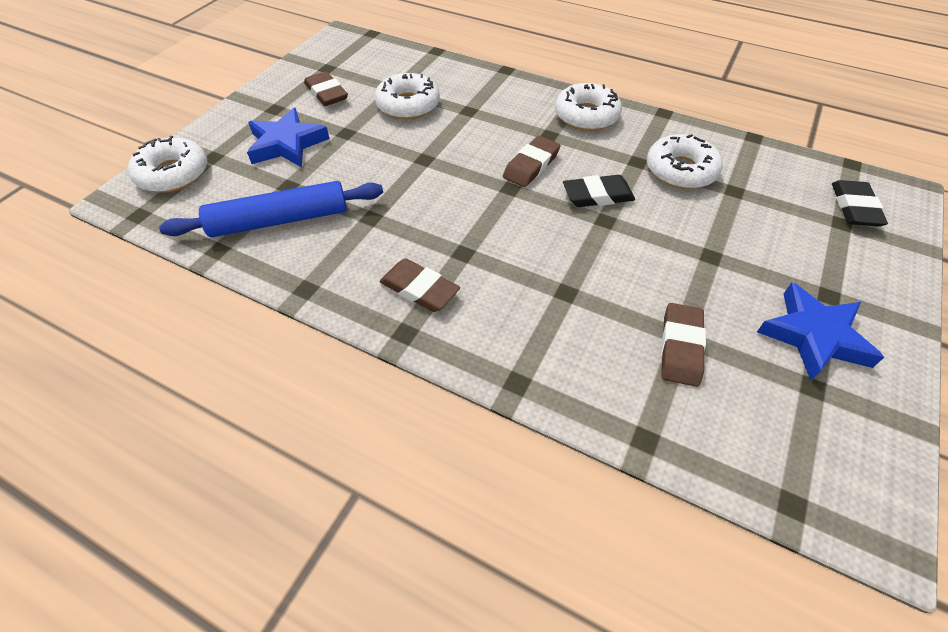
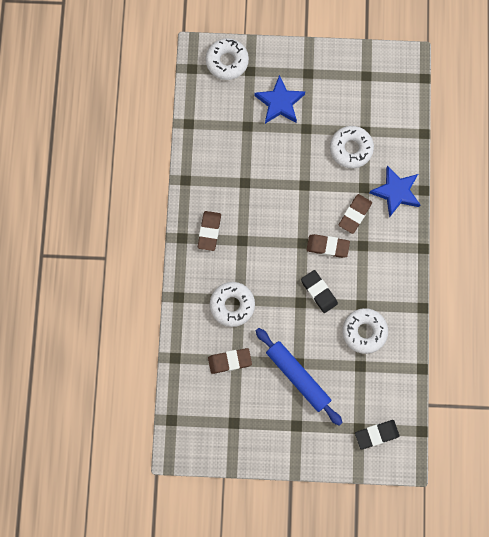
camera: 65 degrees right, 25 degrees up
blue rolling pin [159,181,383,237] -> blue rolling pin moved to [256,328,343,426]
brown eraser [304,71,348,106] -> brown eraser moved to [339,194,372,234]
white donut [555,83,622,131] -> white donut moved to [210,282,255,327]
blue star [757,282,884,381] -> blue star moved to [370,166,420,218]

